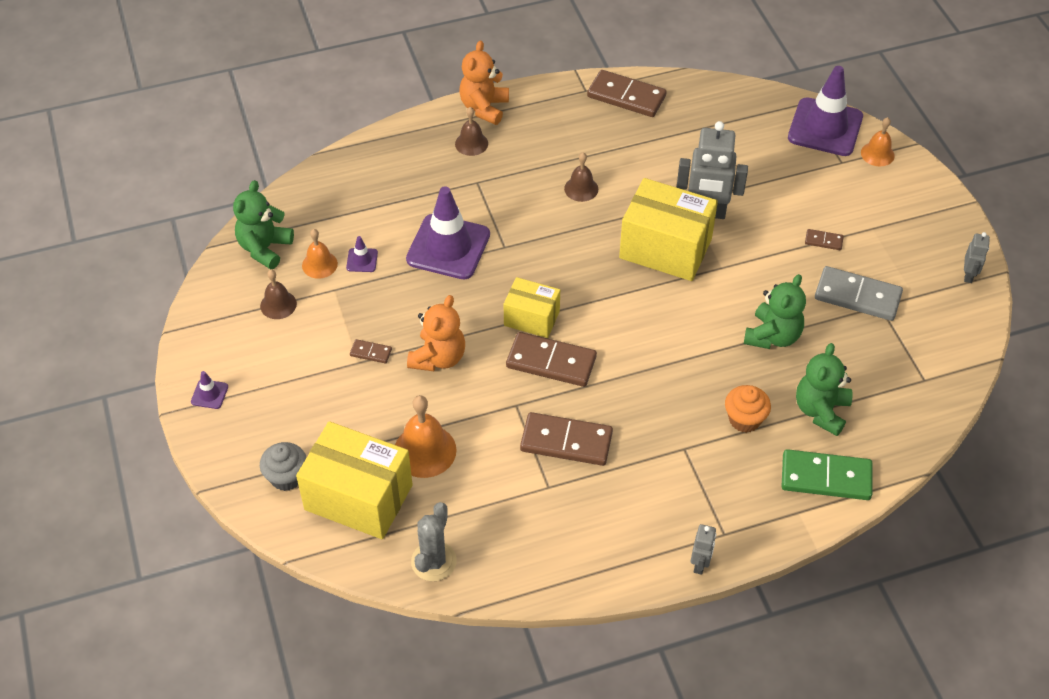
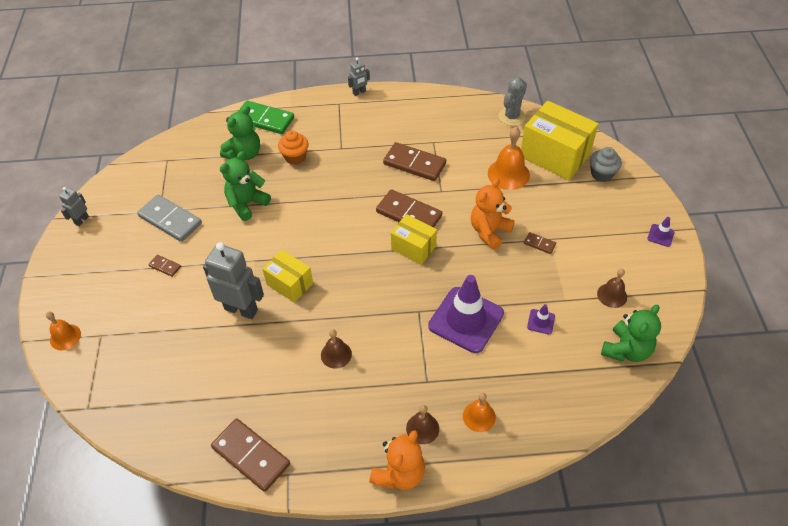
camera: 165 degrees left, 0 degrees up
orange bell [302,229,338,279] -> orange bell moved to [463,393,496,432]
yellow box [619,178,718,281] -> yellow box [262,250,313,303], size x0.58
grey robot [691,524,716,575] -> grey robot turned 150 degrees counterclockwise [348,57,370,96]
purple traffic cone [788,66,863,156] -> none

